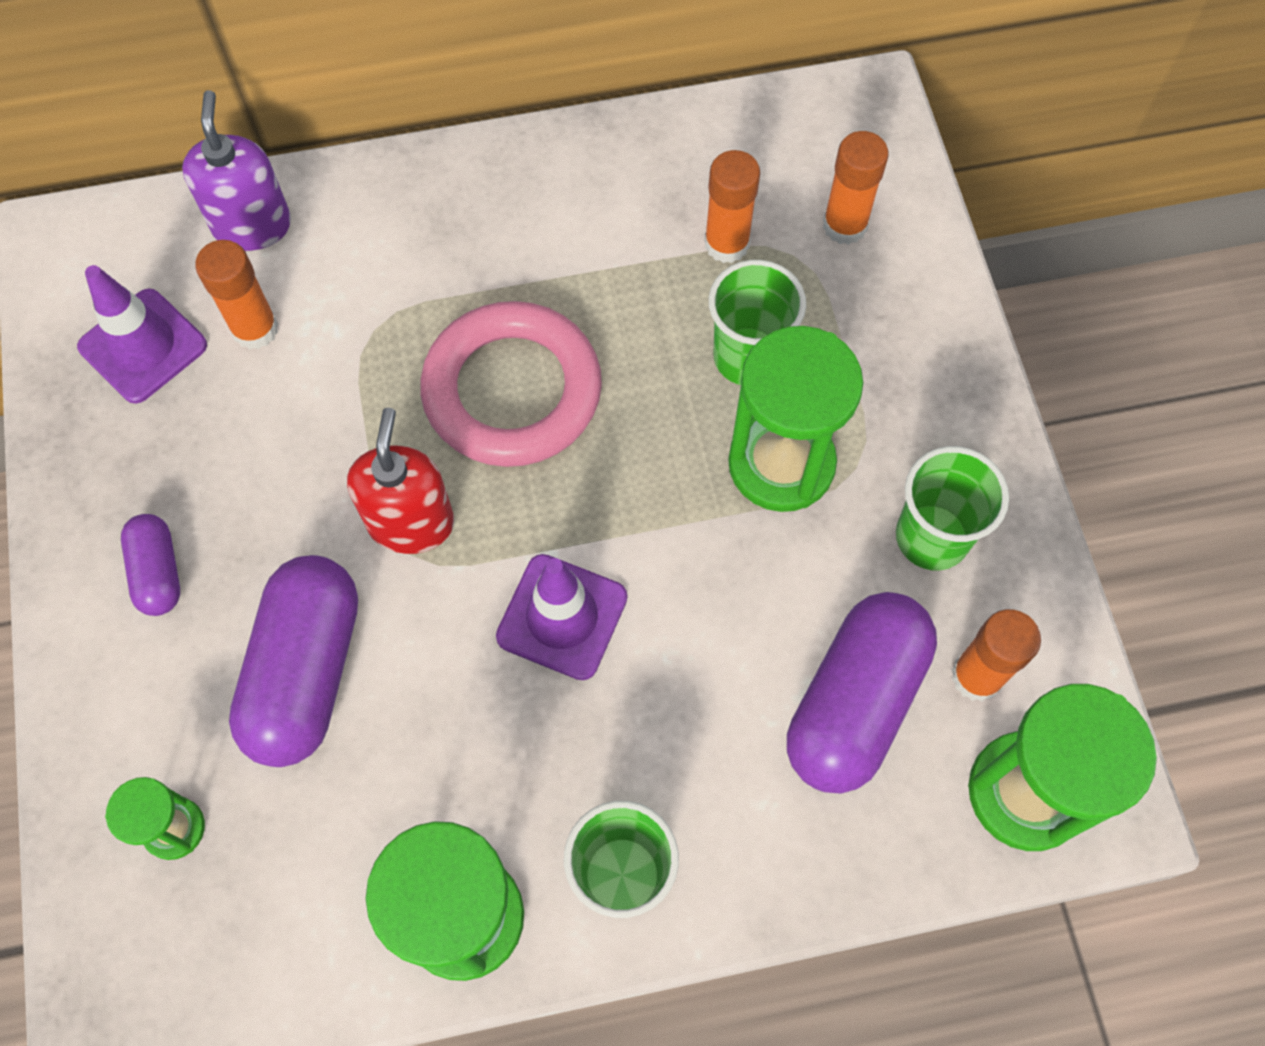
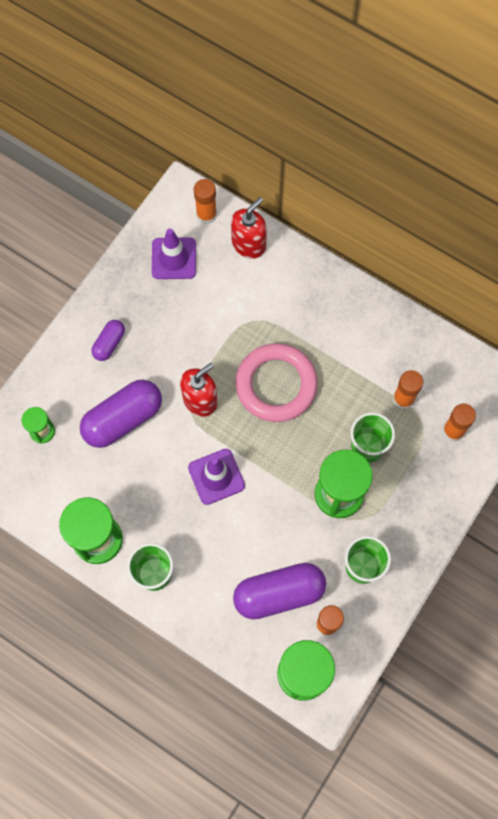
camera: 45 degrees right, 5 degrees up
purple soap dispenser [182,90,291,251] -> red soap dispenser [231,197,267,259]
orange glue stick [195,240,279,349] -> orange glue stick moved to [194,179,217,224]

